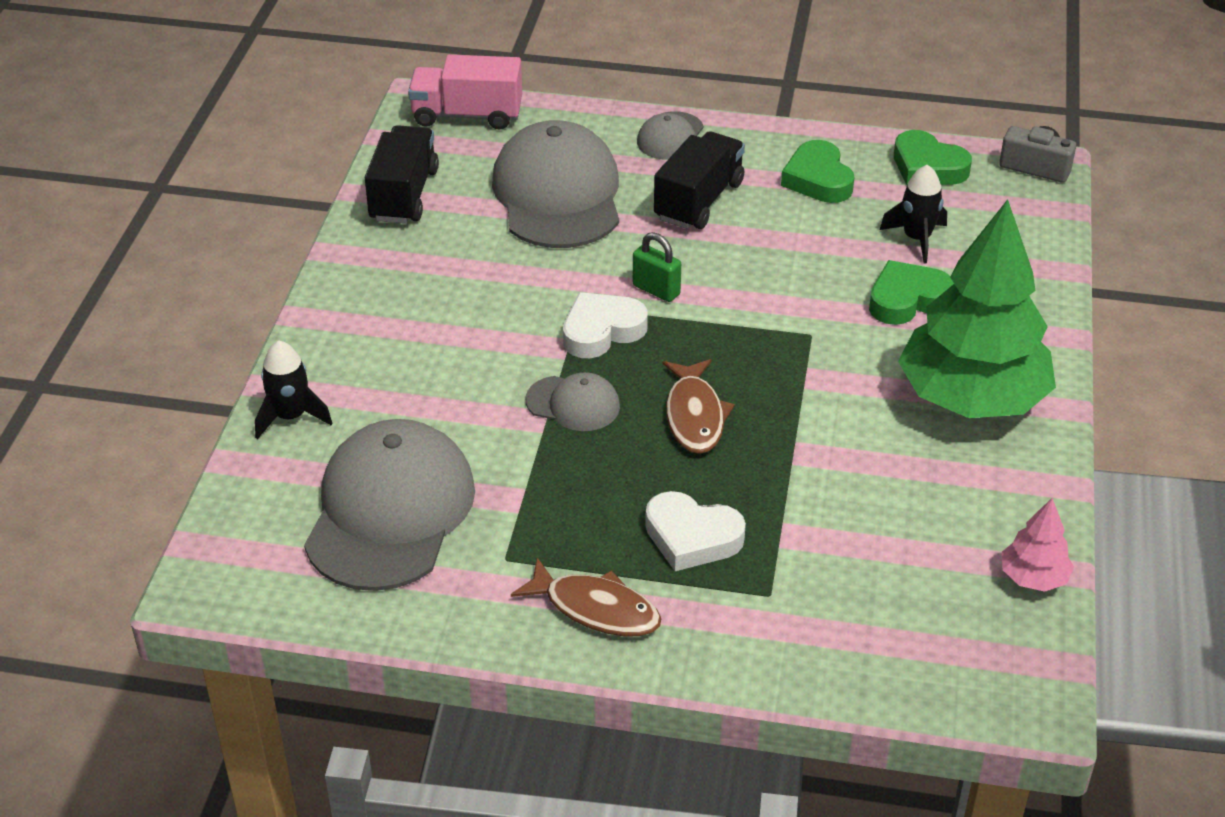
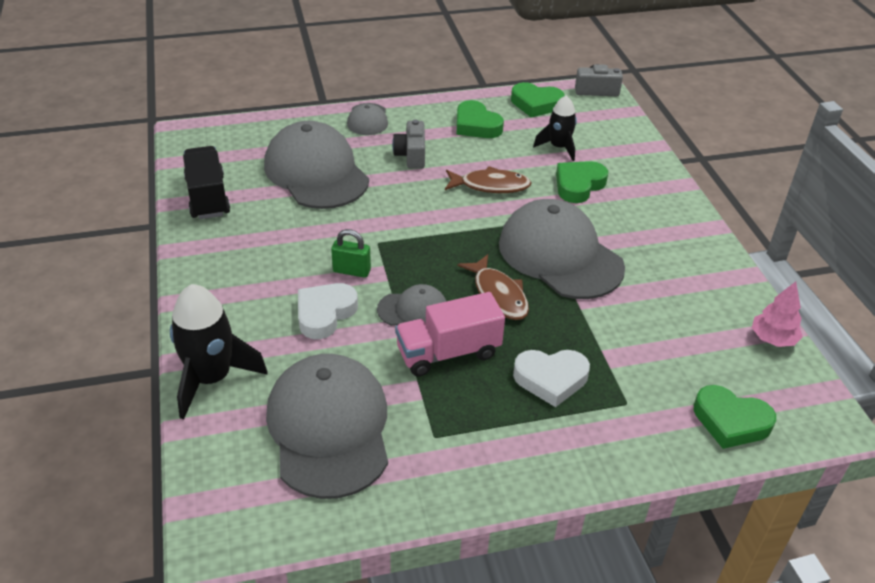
camera: 25 degrees left, 0 degrees up
black rocket [255,341,332,439] -> black rocket [170,284,268,419], size x1.60
pink truck [408,55,522,130] -> pink truck moved to [395,292,505,376]
brown fish [511,558,662,636] -> brown fish moved to [445,166,531,193]
white heart [563,292,648,358] -> white heart moved to [298,283,358,339]
green padlock [633,232,681,302] -> green padlock moved to [331,229,371,278]
black truck [654,131,745,229] -> grey camera [392,119,425,169]
green tree [898,199,1056,418] -> none
none -> grey cap [499,199,625,299]
none -> green heart [694,385,776,449]

